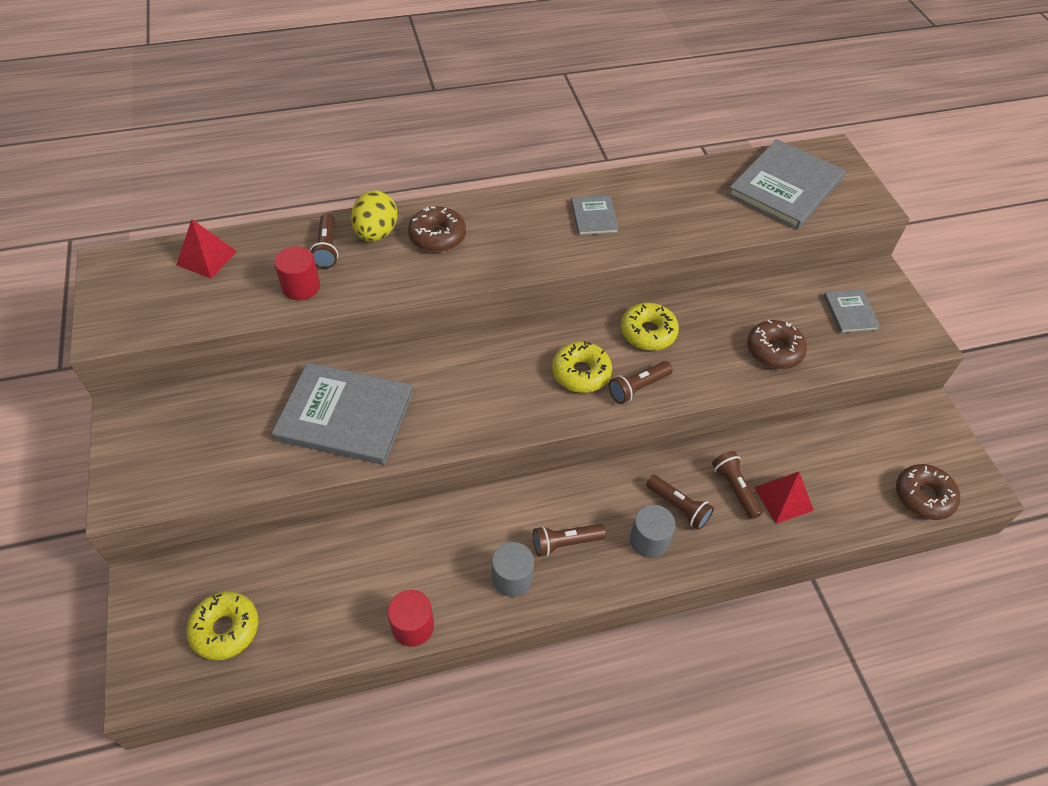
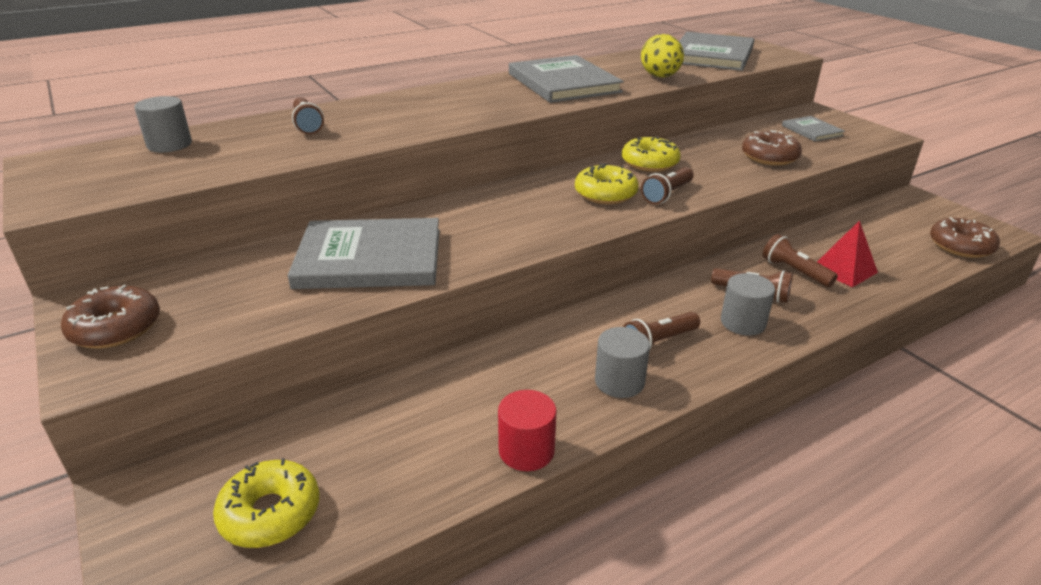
camera: 15 degrees left, 20 degrees down
red pyramid [176,219,237,279] -> grey cylinder [134,96,192,152]
red cylinder [274,246,320,300] -> none
yellow egg [351,190,397,242] -> yellow egg moved to [641,34,684,77]
brown donut [408,206,466,252] -> brown donut moved to [61,285,160,349]
grey book [571,195,619,236] -> grey book [509,55,624,103], size x2.02

